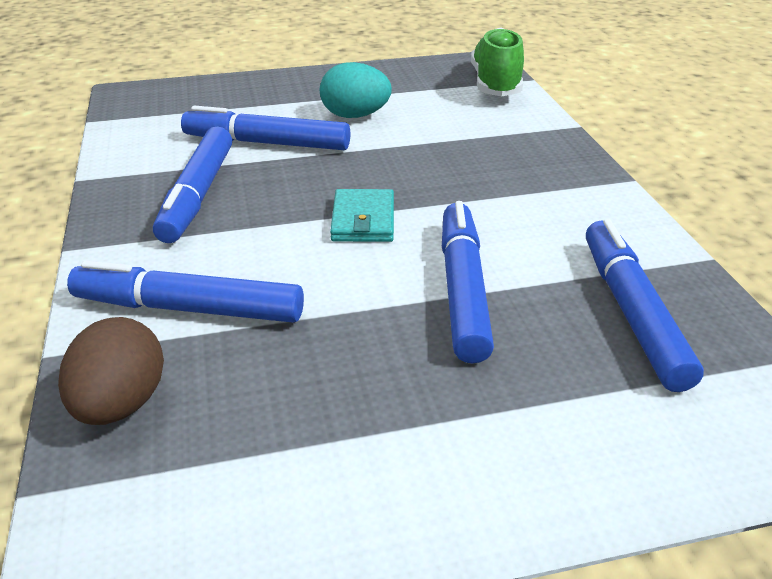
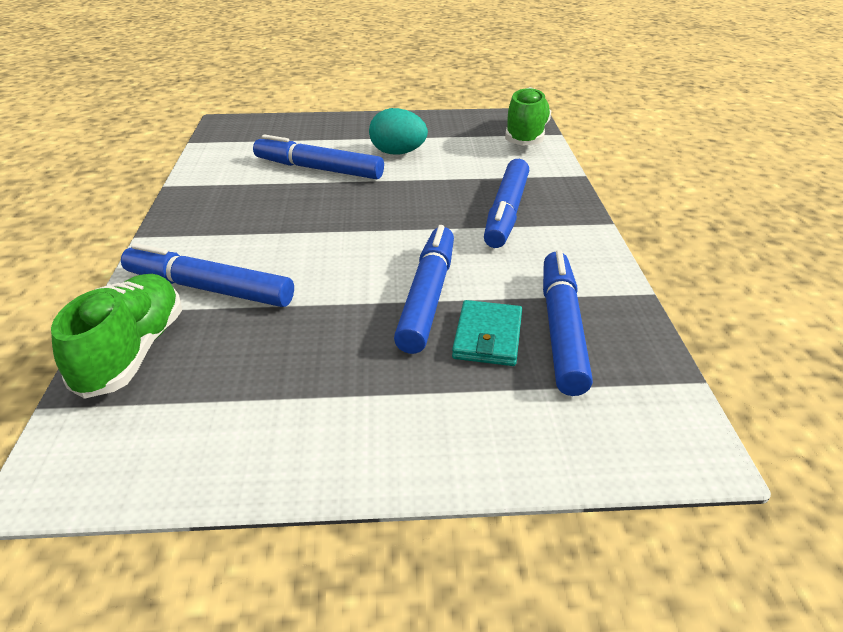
camera: 10 degrees right, 0 degrees up
brown egg [58,317,164,425] -> green shoe [51,274,182,399]
blue marker [153,126,232,243] -> blue marker moved to [484,159,529,248]
turquoise wallet [330,189,394,242] -> turquoise wallet moved to [452,300,522,366]

